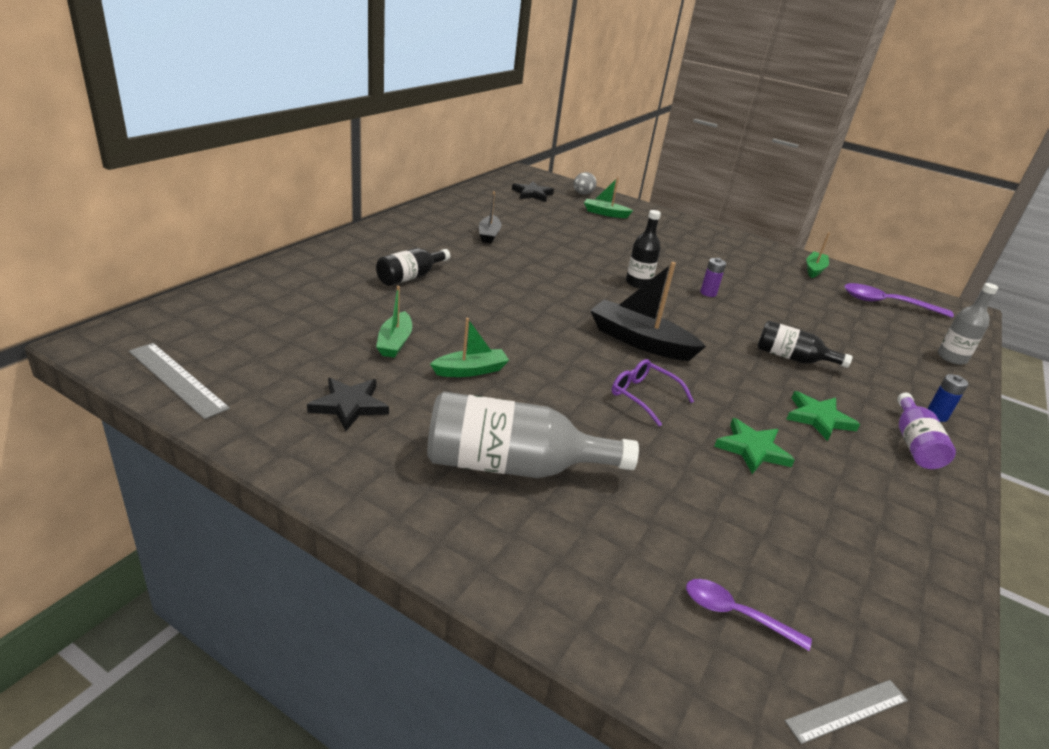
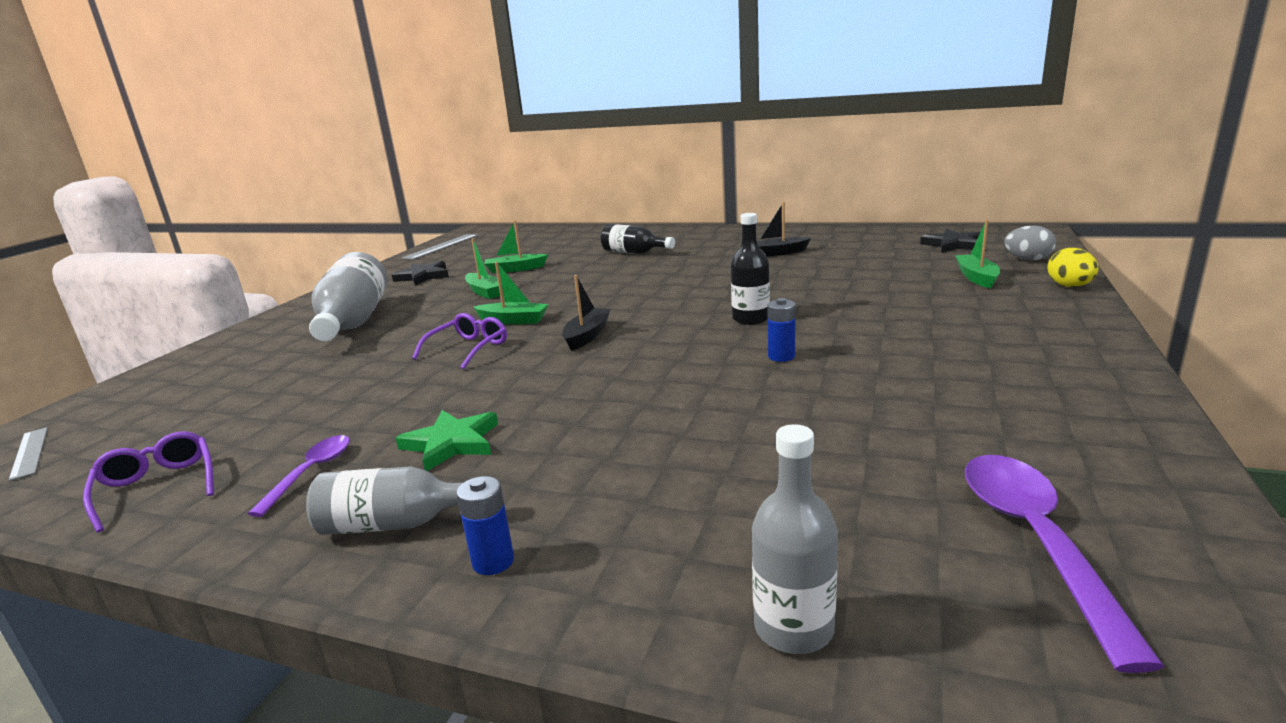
camera: 85 degrees right, 10 degrees down
black boat [590,262,706,361] -> black boat [562,275,611,351], size x0.60
purple spoon [686,579,812,651] -> purple spoon moved to [248,435,350,517]
purple battery [700,258,726,297] -> blue battery [767,298,795,362]
green star [714,418,795,474] -> none
black bottle [757,321,853,368] -> none
green boat [806,232,830,278] -> green boat moved to [473,262,549,324]
purple bottle [897,393,956,469] -> grey bottle [306,466,462,535]
none -> purple glasses [83,431,214,532]
none -> yellow egg [1047,248,1099,287]

